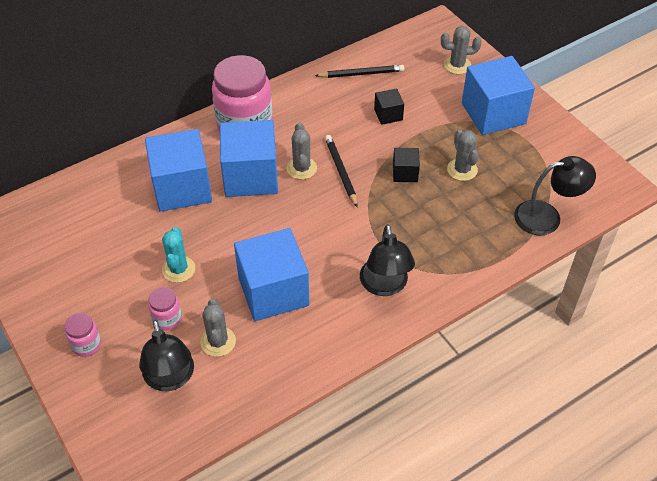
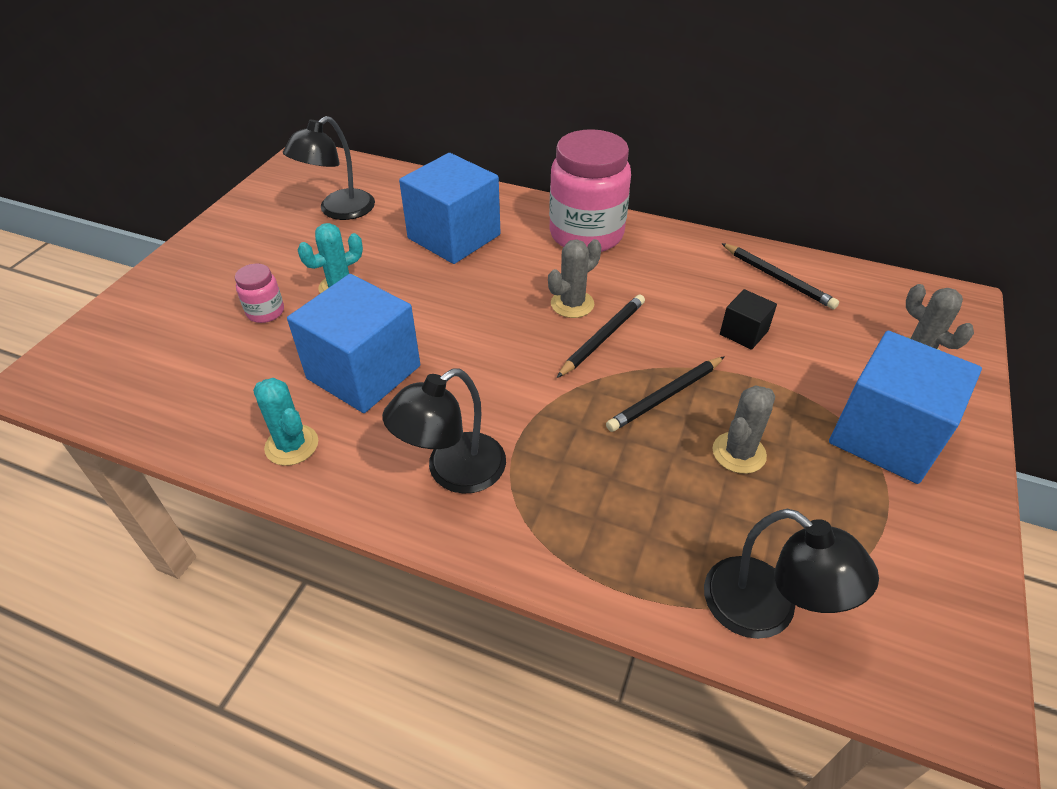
camera: 55 degrees right, 5 degrees down
pink jar [65,313,101,357] -> none
black lamp [139,320,194,391] -> black lamp moved to [283,116,375,220]
grey cactus [200,299,236,357] -> none
blue cube [220,120,278,197] -> none
black cube [393,148,420,182] -> black pencil [606,356,725,432]
none -> turquoise cactus [253,378,318,466]

